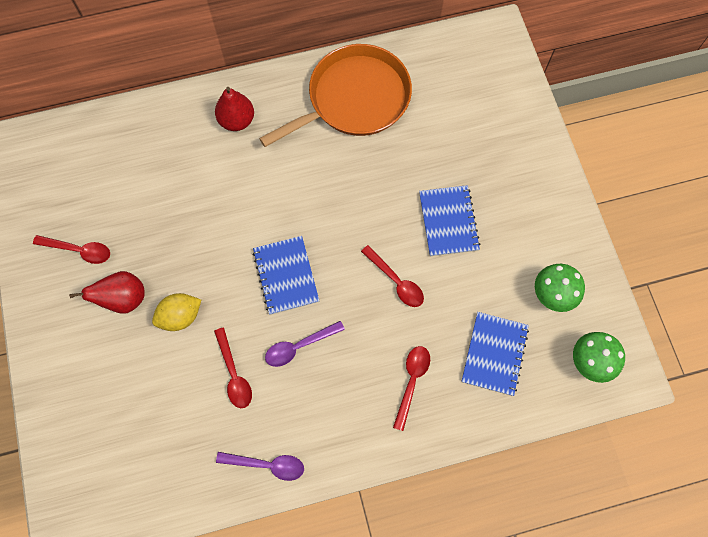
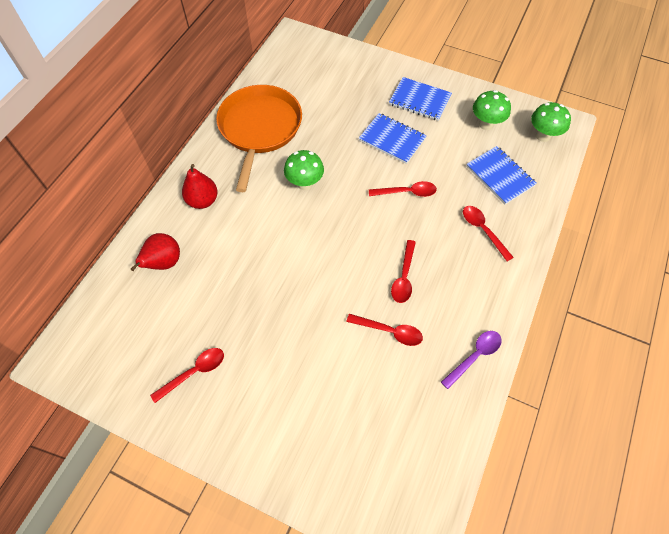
camera: 50 degrees left, 10 degrees down
red pear [69,271,145,314] -> red pear moved to [131,233,180,271]
yellow lemon [152,293,201,331] -> none
blue notebook [253,236,319,315] -> blue notebook moved to [389,77,452,121]
purple spoon [265,321,345,367] -> red spoon [391,240,416,303]
none -> green mushroom [284,150,324,190]

